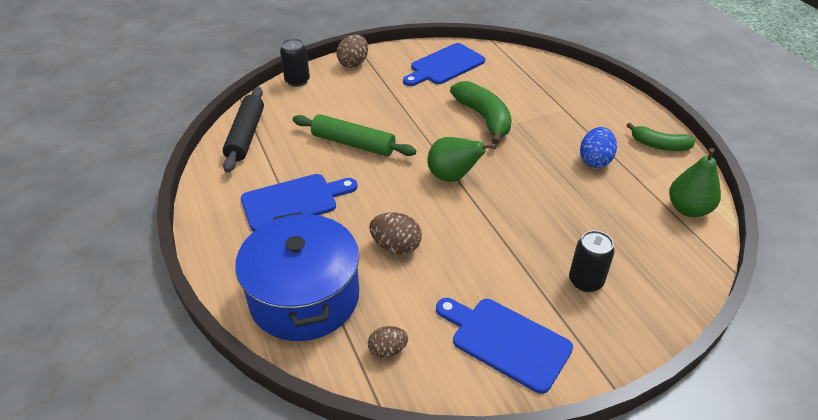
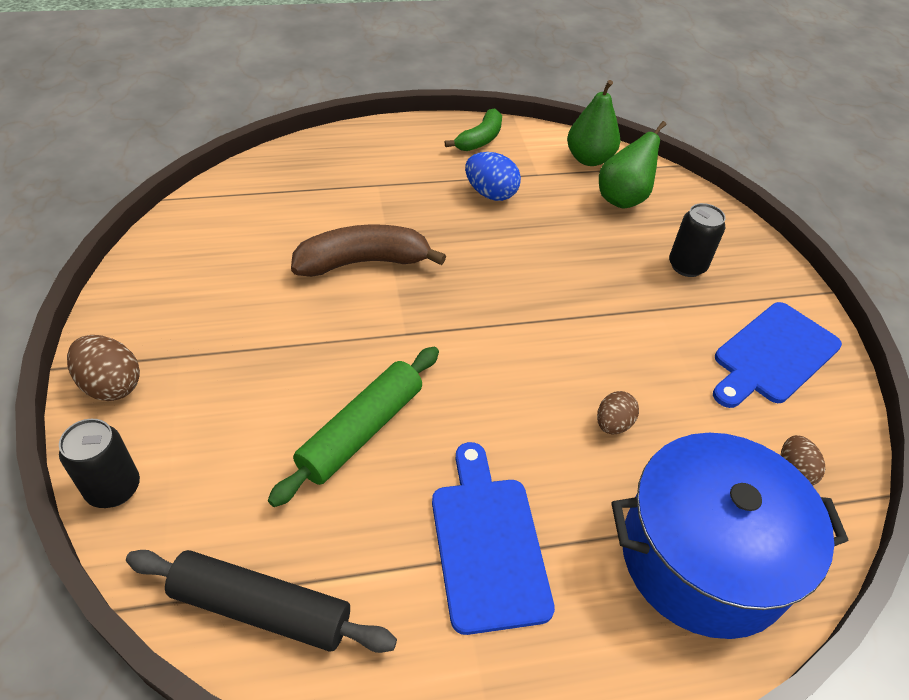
camera: 80 degrees left, 5 degrees up
brown egg [369,213,422,255] -> brown egg [597,391,639,434], size x0.66
blue cutting board [403,43,485,86] -> none
green pear [427,137,496,182] -> green pear moved to [599,121,666,209]
green banana [450,81,512,145] -> brown banana [291,224,446,277]

